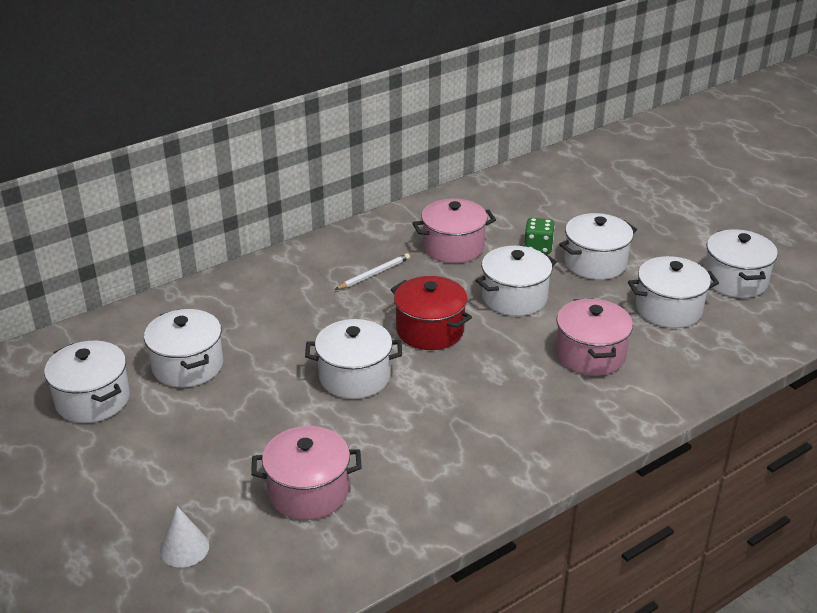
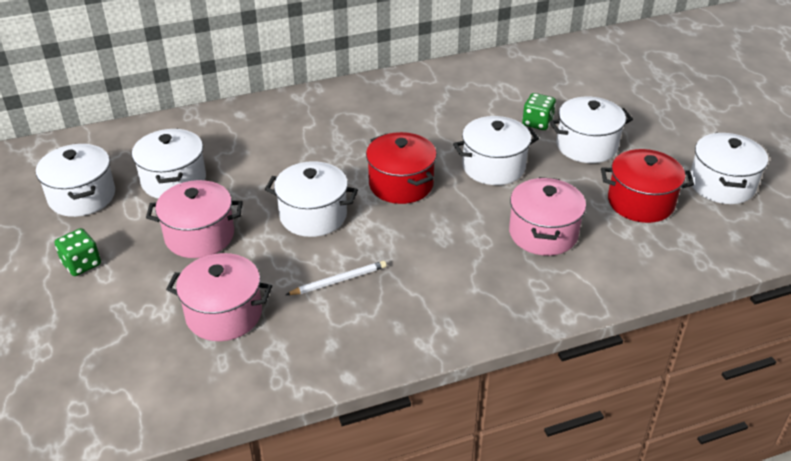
camera: 15 degrees right, 5 degrees up
white cone [160,506,209,568] -> none
white pencil [335,253,410,290] -> white pencil moved to [286,261,387,295]
pink pot [412,199,496,263] -> pink pot moved to [146,180,243,258]
white pot [628,256,719,328] -> red pot [601,149,694,223]
none -> green dice [55,228,101,276]

